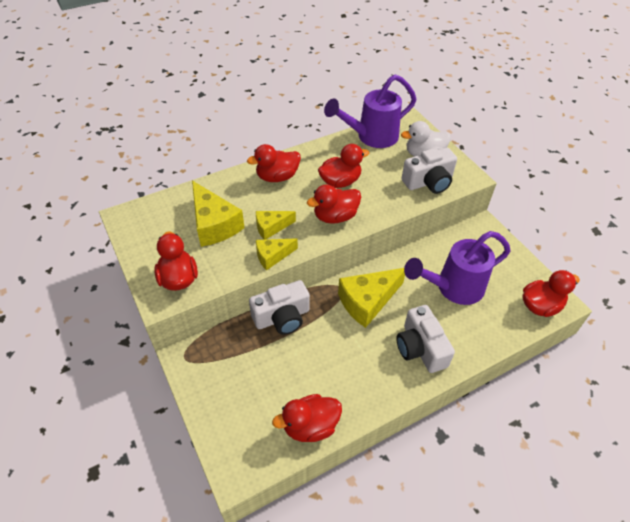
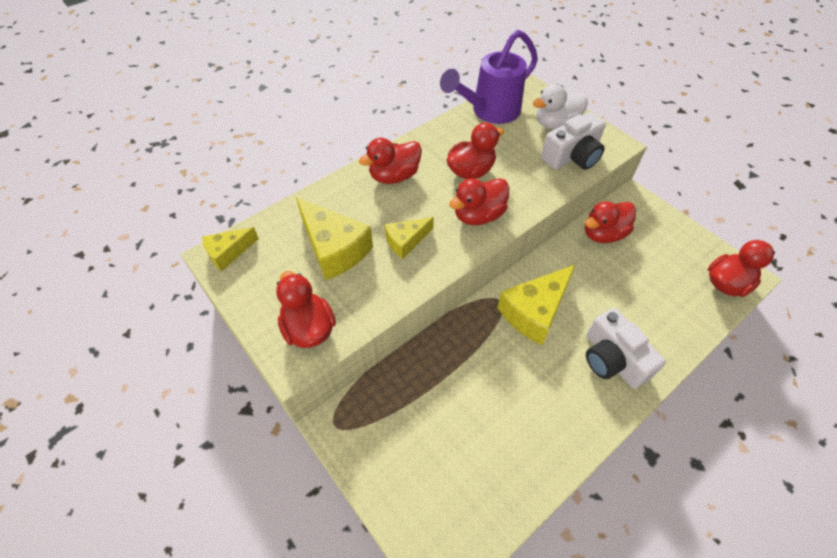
camera: 10 degrees left, 5 degrees up
white camera [249,280,310,335] -> none
yellow cheese [256,238,298,270] -> yellow cheese moved to [202,227,259,271]
red duck [272,394,342,442] -> red duck moved to [585,201,636,243]
purple watering can [404,231,510,305] -> none

